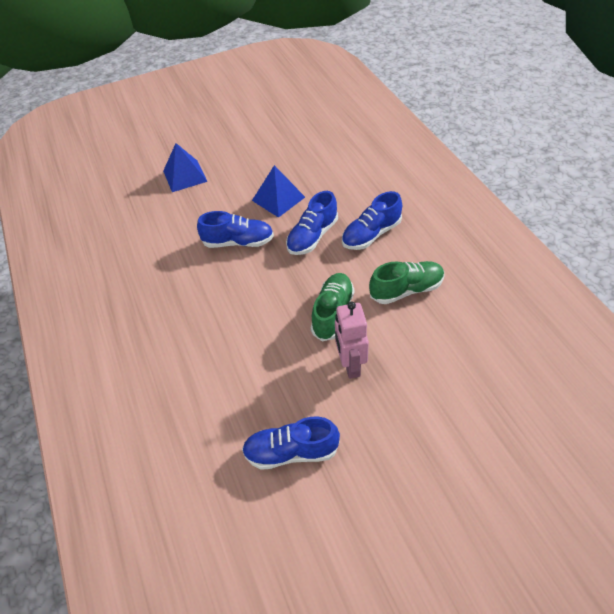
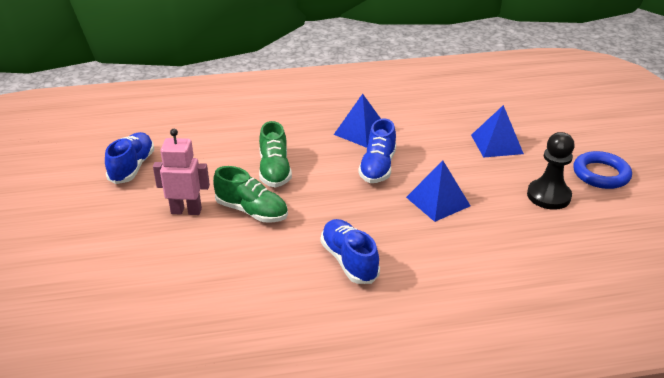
camera: 100 degrees right, 15 degrees down
blue shoe [286,191,338,255] -> none
green shoe [369,261,445,304] -> green shoe moved to [259,121,292,188]
none -> blue pyramid [334,94,381,148]
none -> black pawn [527,132,575,210]
none -> blue ring [573,151,632,189]

